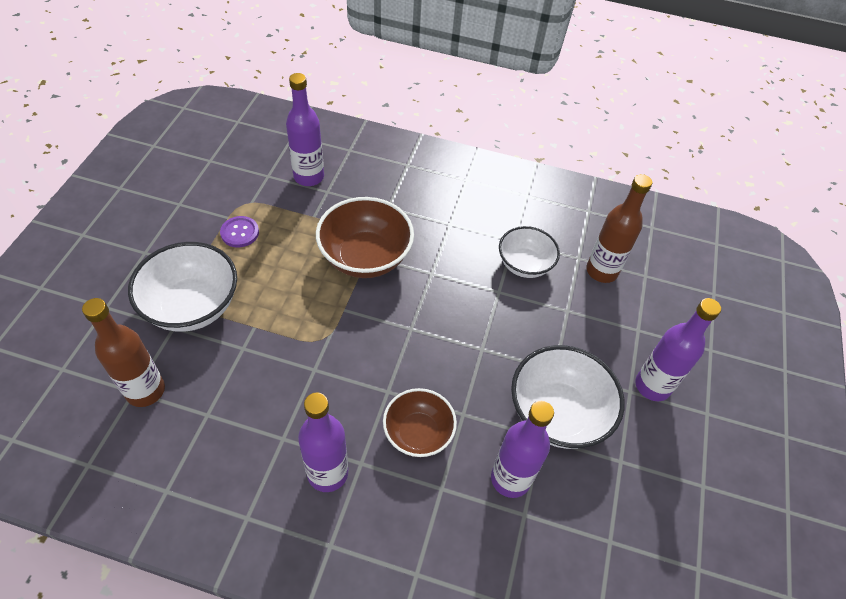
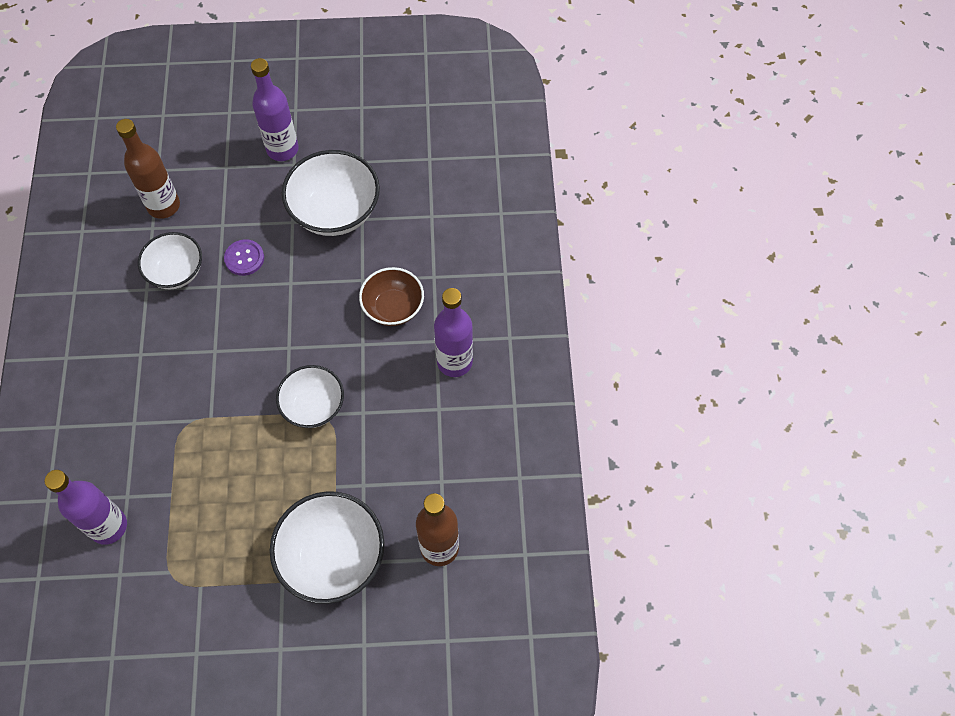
camera: 105 degrees left, 10 degrees up
purple button [220,216,259,247] -> purple button moved to [224,239,264,276]
brown bowl [316,197,414,278] -> none
purple bottle [491,401,554,498] -> none
none -> white bowl [276,365,344,428]

